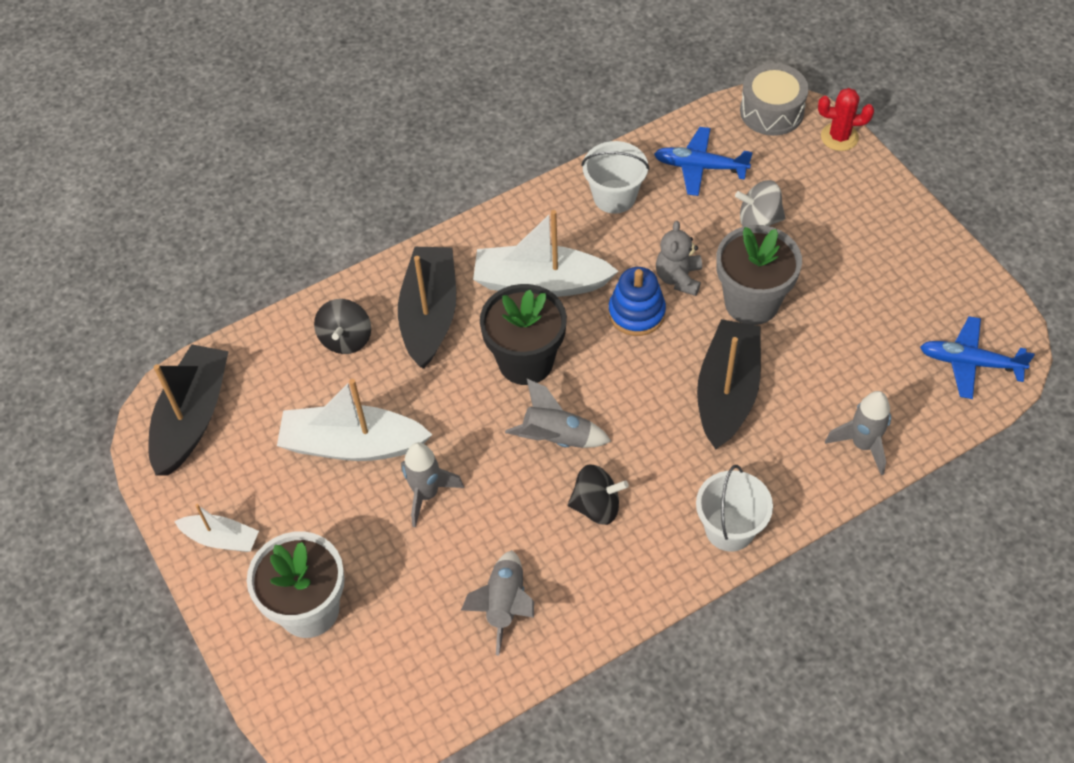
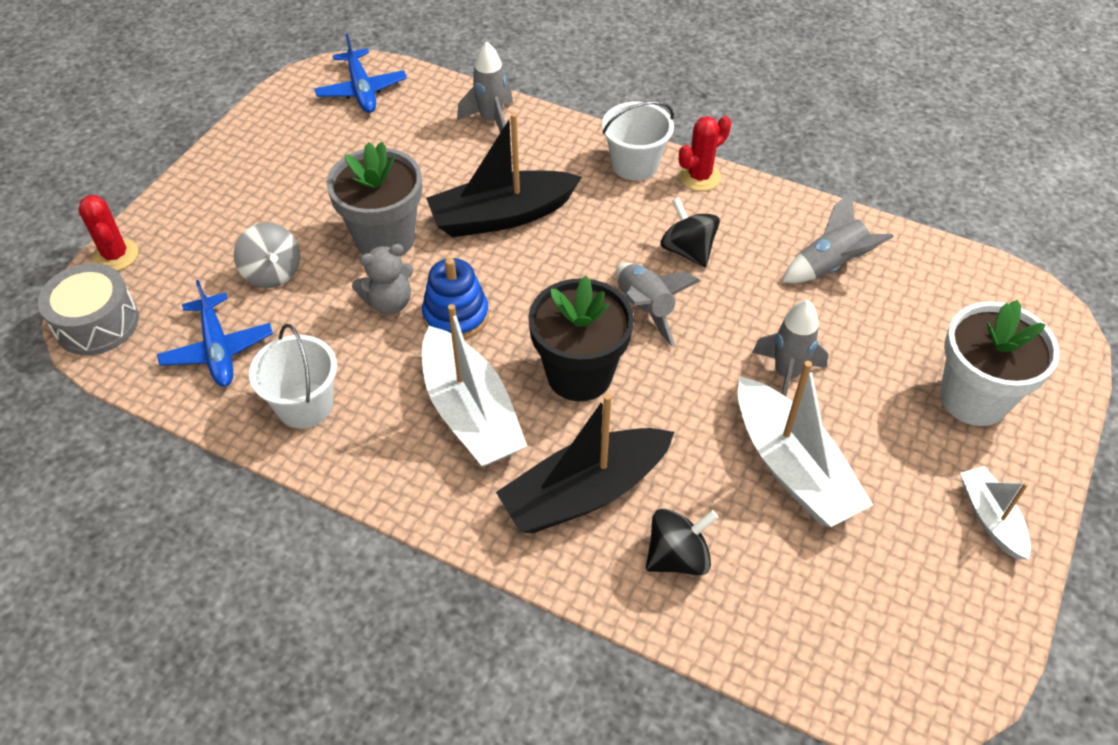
camera: 125 degrees left, 5 degrees down
black boat [149,344,229,475] -> none
none -> red cactus [679,116,731,191]

